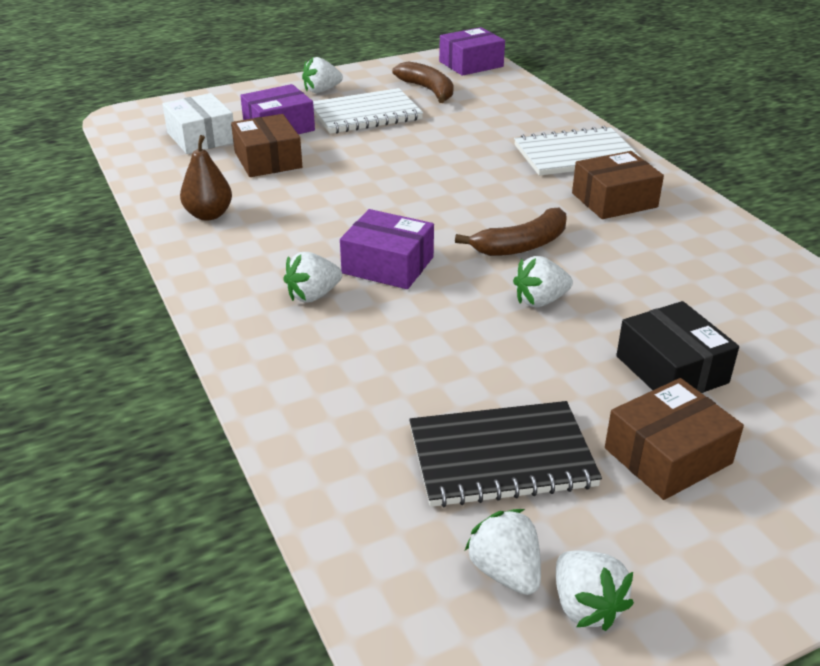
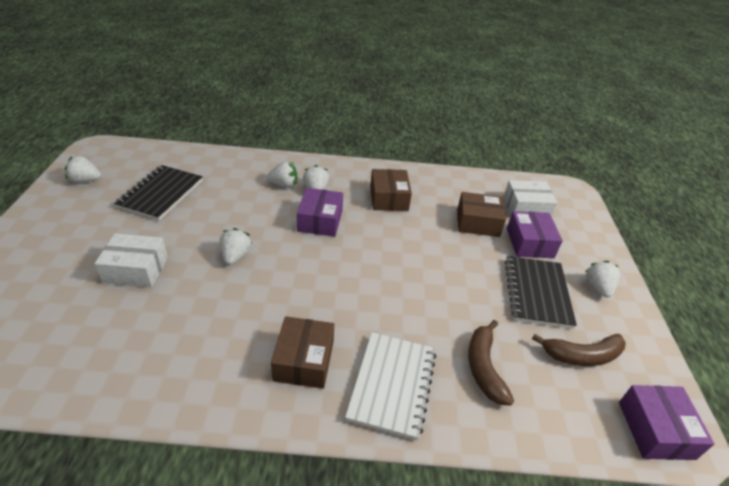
camera: 115 degrees right, 5 degrees up
brown pear [180,135,232,221] -> none
white notebook [313,88,423,134] -> black notebook [505,256,577,329]
purple box [340,209,434,289] -> purple box turned 45 degrees counterclockwise [297,188,343,237]
brown banana [455,208,567,256] -> brown banana moved to [468,320,514,406]
white strawberry [465,509,541,595] -> white strawberry moved to [267,161,297,188]
brown box [605,378,744,500] -> brown box moved to [370,169,412,211]
black box [616,301,739,393] -> white box [94,233,168,287]

